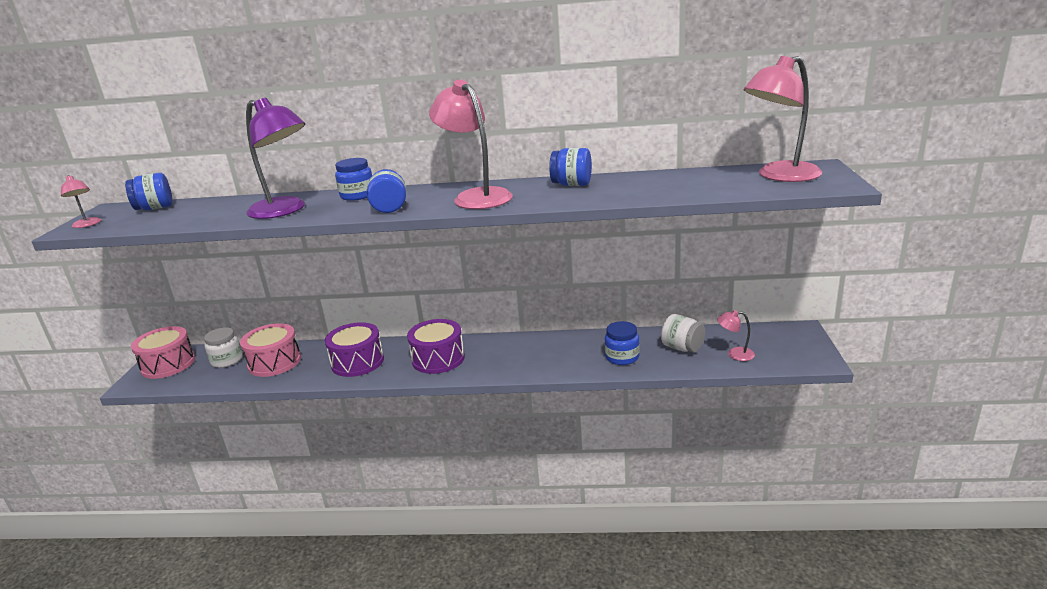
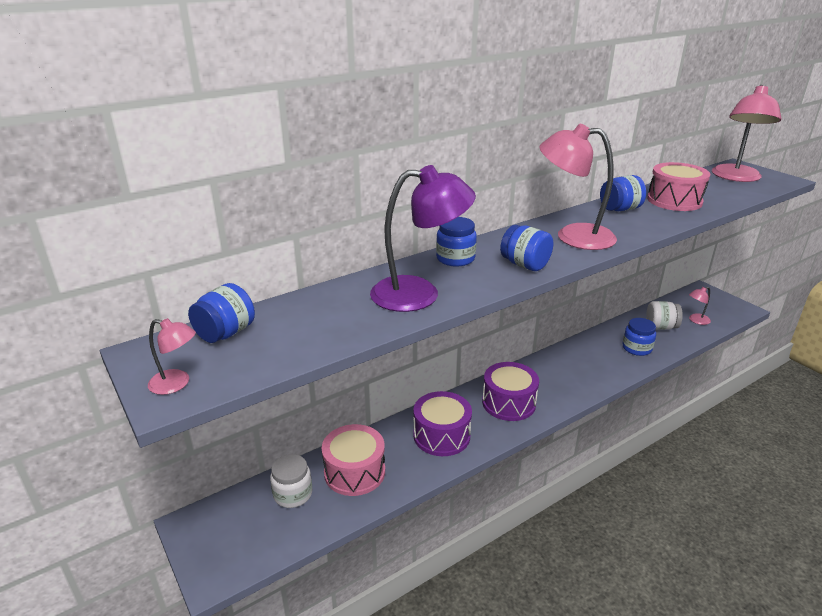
camera: 40 degrees left, 5 degrees up
pink drum [131,326,195,379] -> pink drum moved to [647,162,710,211]

